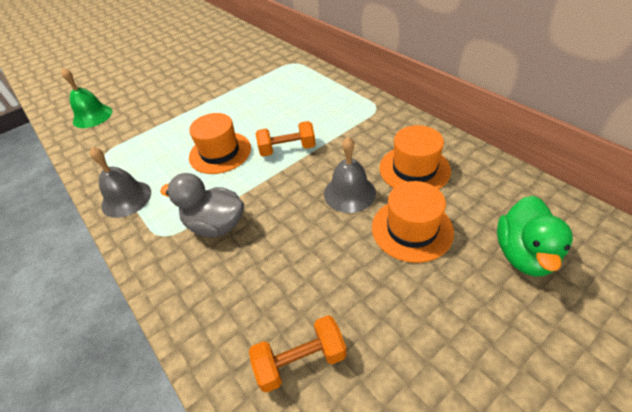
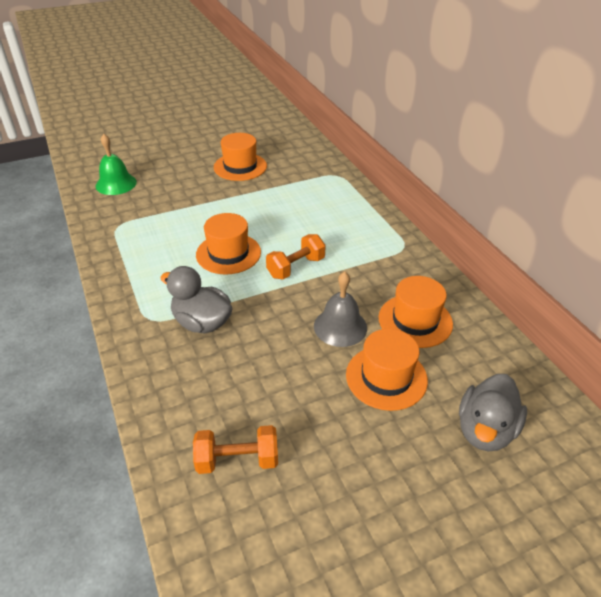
camera: 10 degrees right, 5 degrees down
grey bell [90,147,151,218] -> none
orange dumbbell [256,121,316,156] -> orange dumbbell turned 45 degrees counterclockwise [266,234,326,279]
green duck [497,196,573,276] -> grey duck [459,374,527,451]
none -> orange hat [214,133,267,181]

